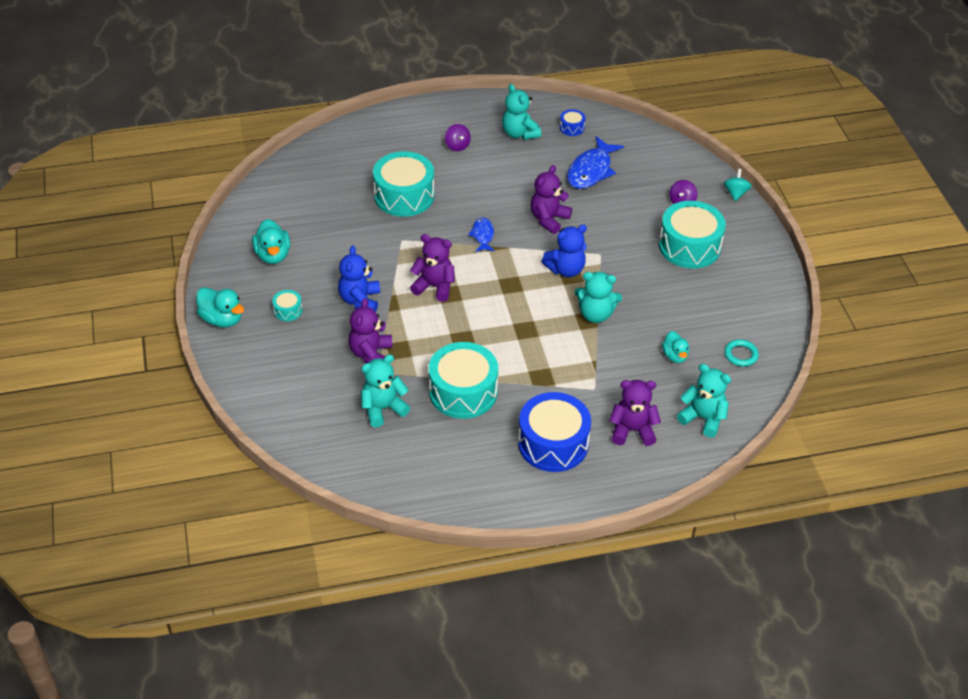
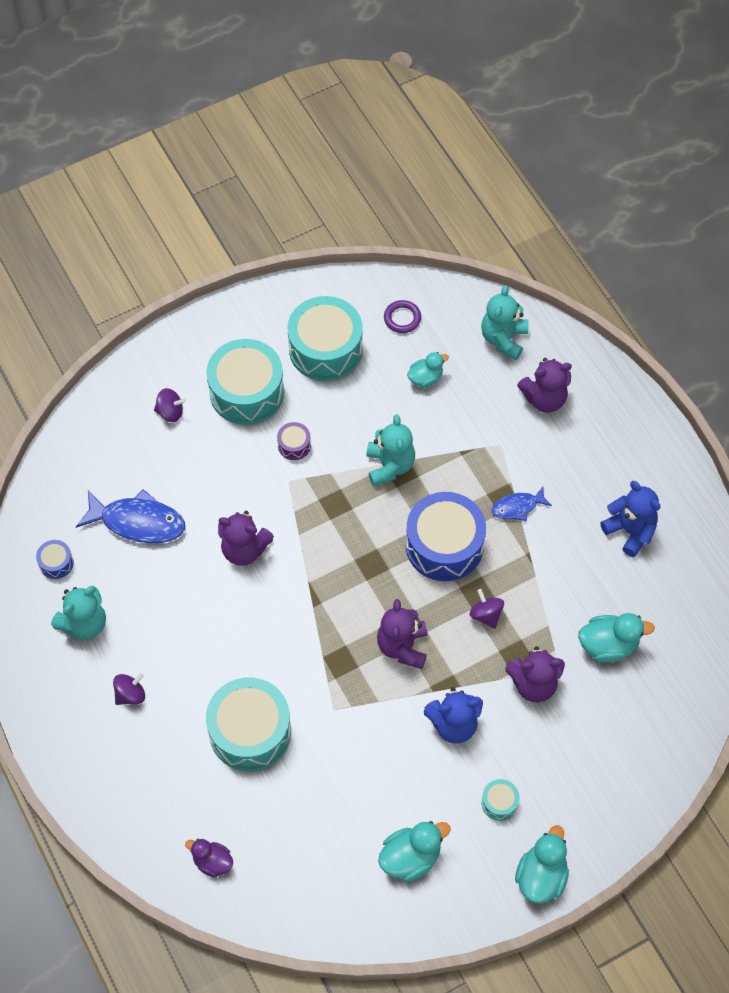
camera: 105 degrees left, 15 degrees up
turquoise teddy bear [361,354,410,428] -> turquoise duck [578,613,655,662]
turquoise drum [429,342,498,419] -> turquoise drum moved to [287,296,363,381]
blue fish [468,217,494,252] -> blue fish moved to [492,487,552,521]
blue drum [518,392,591,472] -> blue drum moved to [406,492,486,581]
blue teddy bear [541,224,587,277] -> blue teddy bear moved to [600,481,660,557]
purple teddy bear [609,380,661,446] -> purple teddy bear turned 90 degrees counterclockwise [517,358,572,413]
turquoise spinning top [724,169,752,201] -> none
turquoise ring [724,339,759,367] -> purple ring [384,300,421,333]
none -> purple duck [185,839,233,878]
none -> purple drum [277,422,311,460]
none -> purple spinning top [470,589,504,629]

